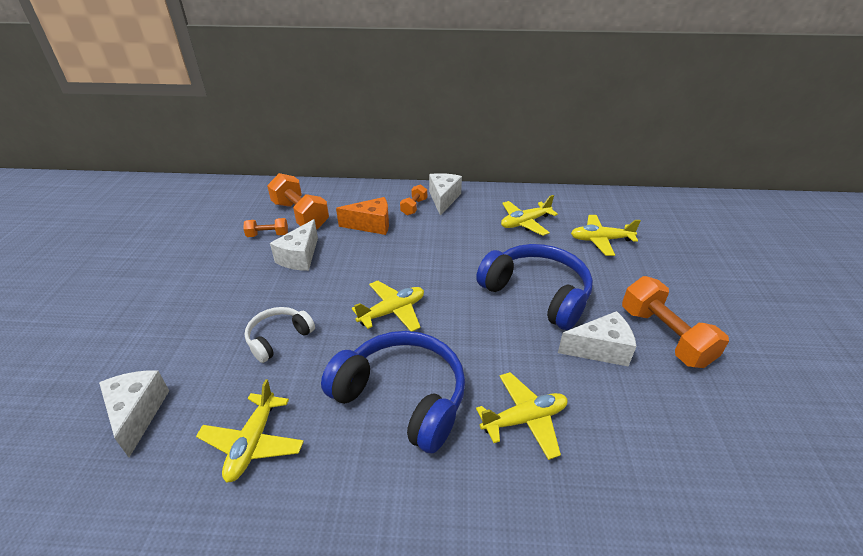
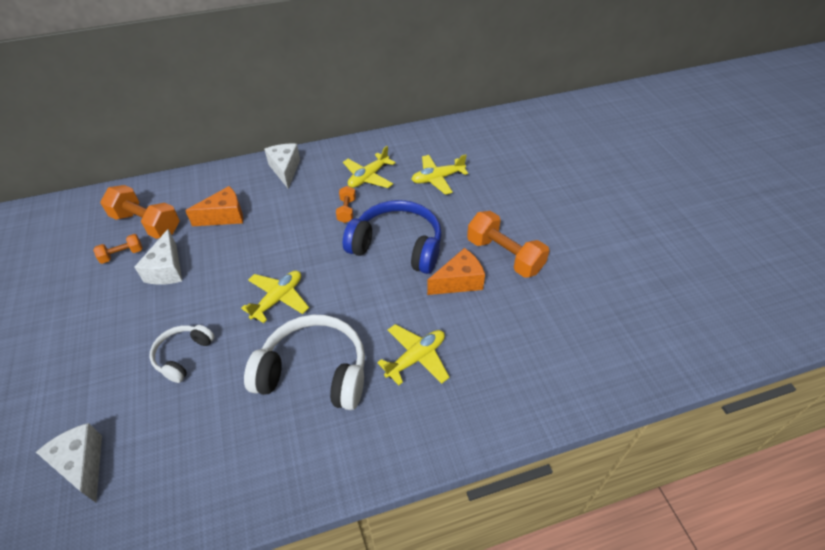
camera: 20 degrees left, 10 degrees up
yellow plane [196,379,304,483] -> none
blue headphones [321,331,465,453] -> white headphones [244,315,365,410]
orange dumbbell [400,184,427,216] -> orange dumbbell moved to [336,186,356,223]
white cheese [558,311,636,367] -> orange cheese [427,248,485,295]

